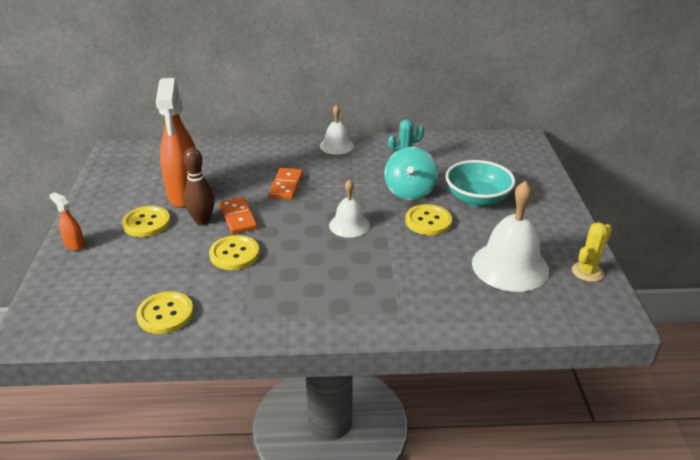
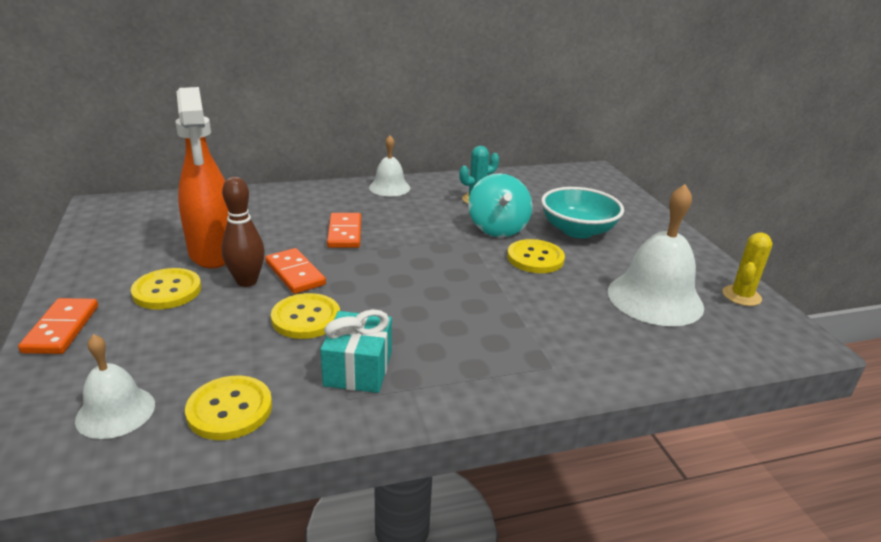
camera: 15 degrees left, 5 degrees down
orange spray bottle [49,192,85,251] -> orange domino [18,298,98,354]
white bell [329,179,370,238] -> white bell moved to [75,334,155,439]
none -> turquoise gift [320,309,392,393]

